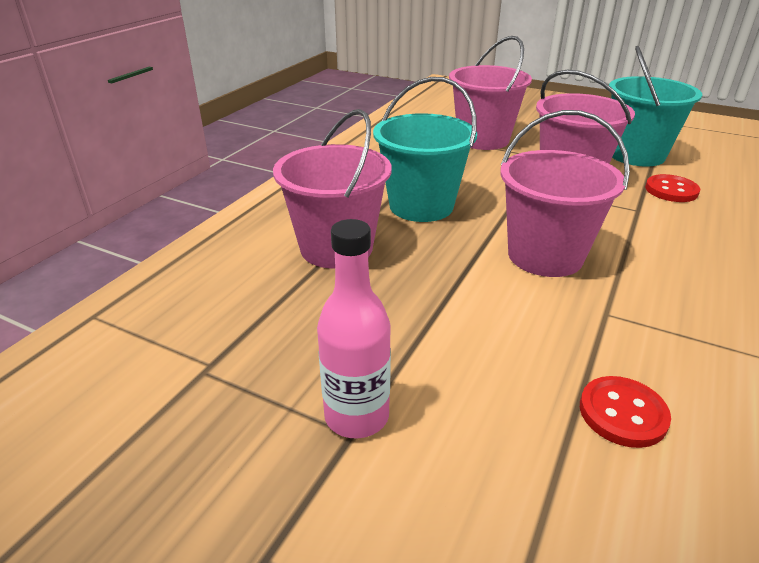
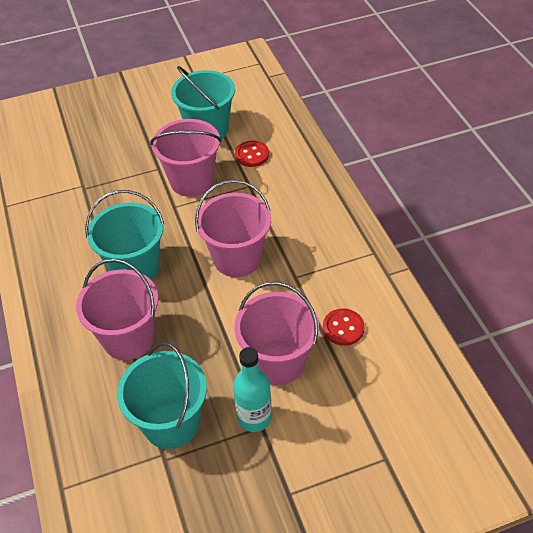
camera: 45 degrees left, 15 degrees up
pink bottle [317,219,391,438] -> turquoise bottle [233,347,272,432]
pink bucket [449,36,532,150] -> pink bucket moved to [234,282,319,385]
none -> turquoise bucket [117,342,207,449]

